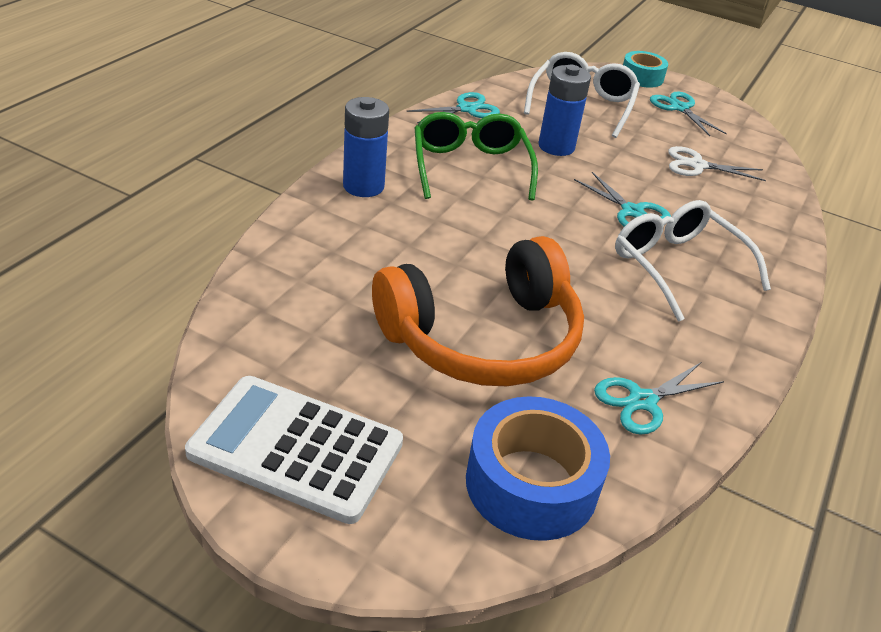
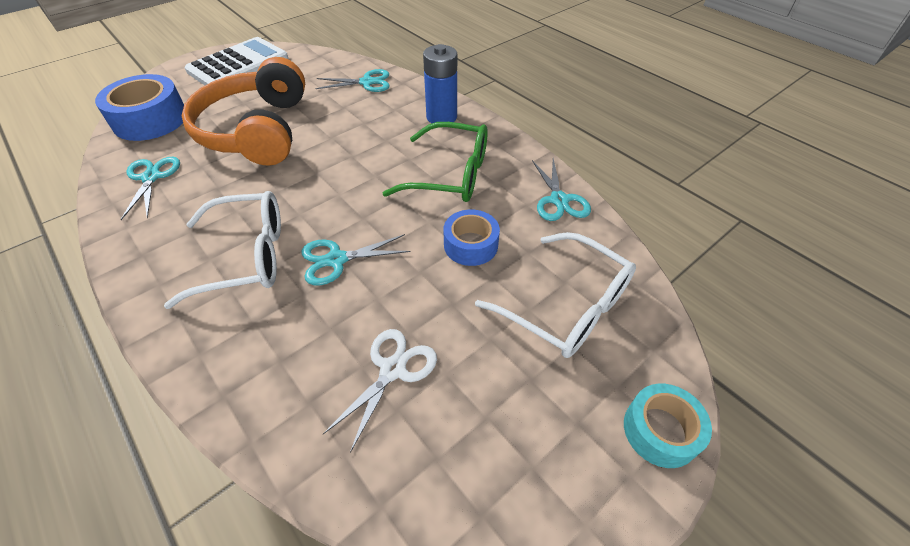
camera: 115 degrees right, 10 degrees up
blue battery [538,65,591,156] -> blue tape [444,210,500,266]
turquoise scissors [650,91,727,136] -> turquoise scissors moved to [315,69,390,92]

